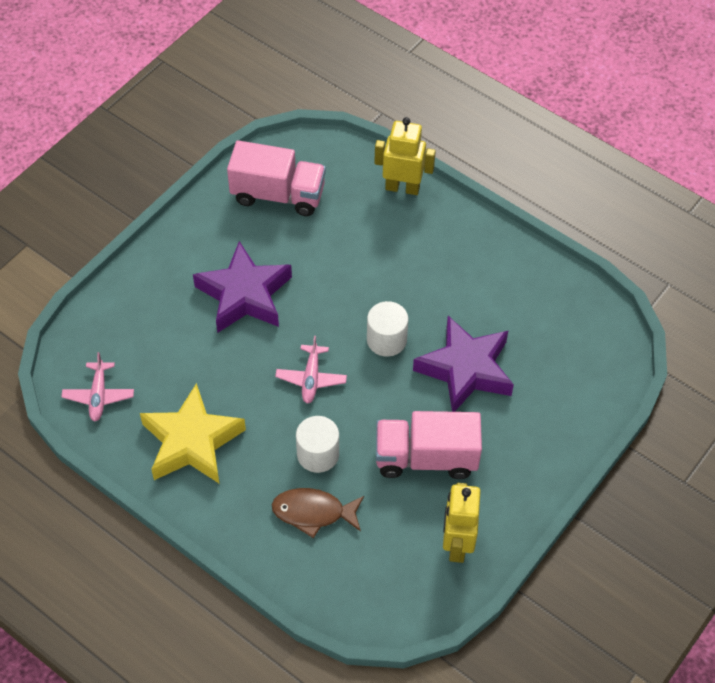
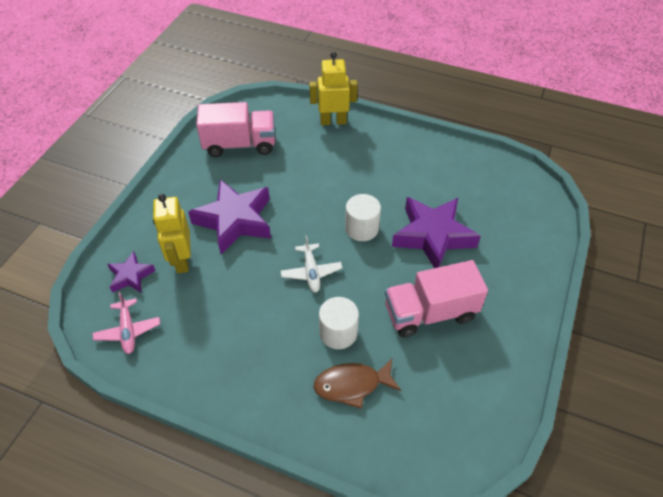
camera: 15 degrees left, 5 degrees down
yellow star [140,383,246,483] -> none
pink plane [275,336,347,404] -> white plane [280,235,342,292]
yellow robot [443,483,481,563] -> yellow robot moved to [153,194,191,273]
none -> purple star [107,251,156,293]

